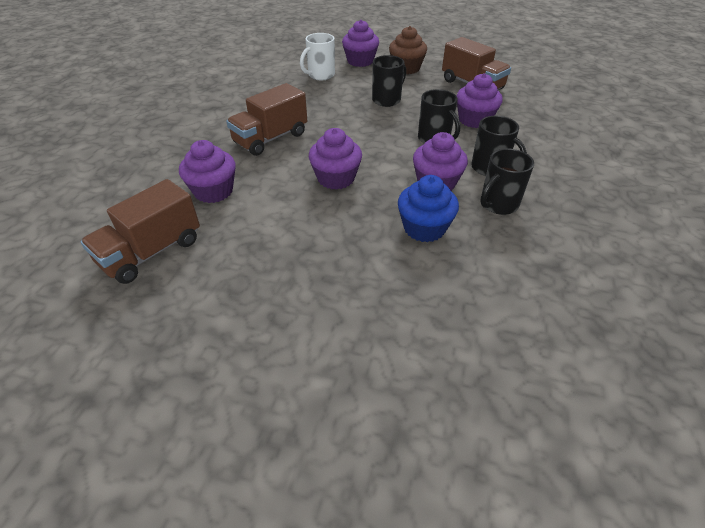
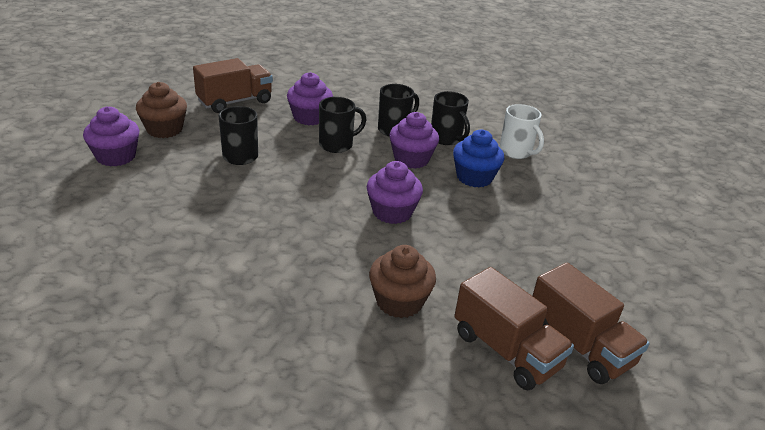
camera: 85 degrees left, 10 degrees down
purple cupcake [179,140,236,203] -> brown cupcake [369,245,436,318]
brown truck [226,83,307,156] -> brown truck moved to [532,262,649,384]
white mug [300,33,335,80] -> white mug moved to [499,104,544,159]

